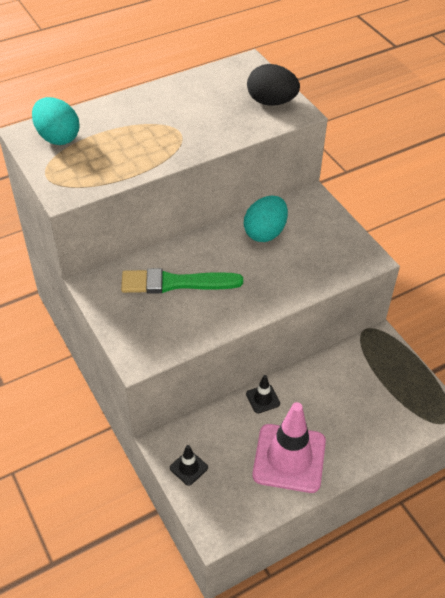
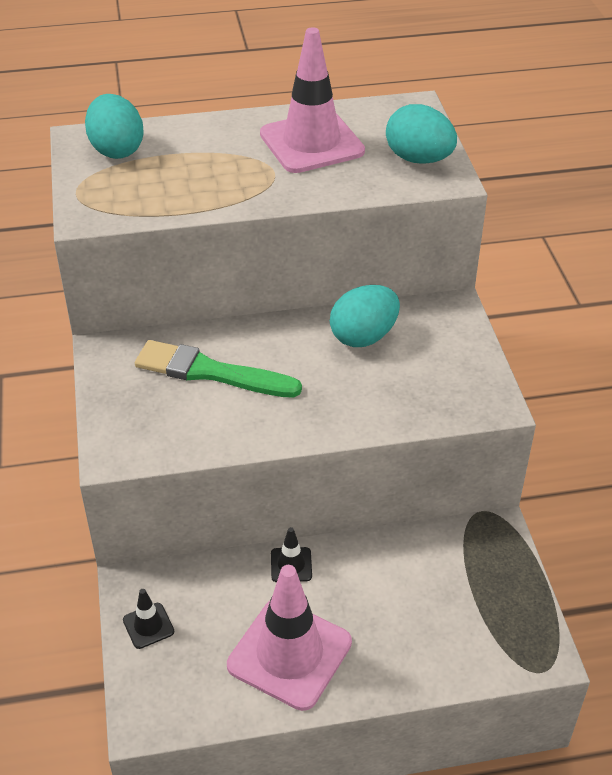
camera: 20 degrees right, 5 degrees down
black egg [247,64,300,106] -> turquoise egg [386,104,457,164]
none -> pink traffic cone [260,27,365,173]

